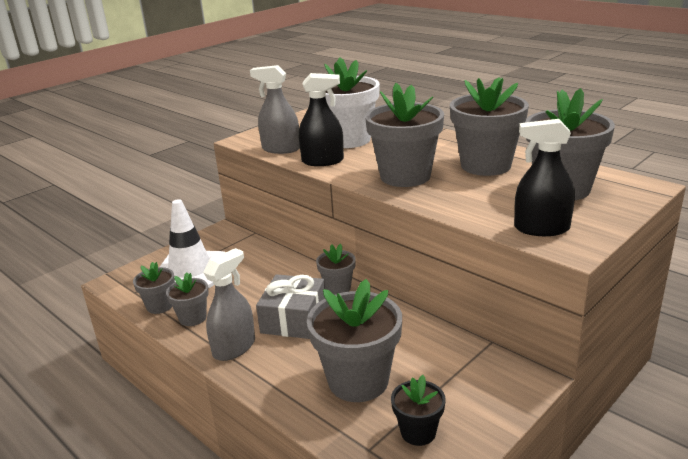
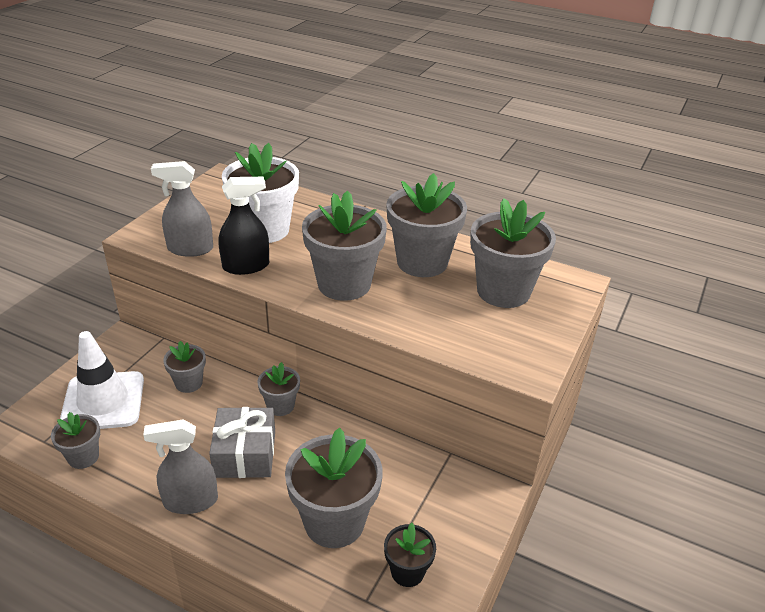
camera: 20 degrees left, 10 degrees up
grey flower pot [166,272,209,326] -> grey flower pot moved to [163,341,206,393]
grey spray bottle [203,248,255,361] -> grey spray bottle turned 120 degrees counterclockwise [143,420,218,514]
black spray bottle [514,119,575,236] -> none

